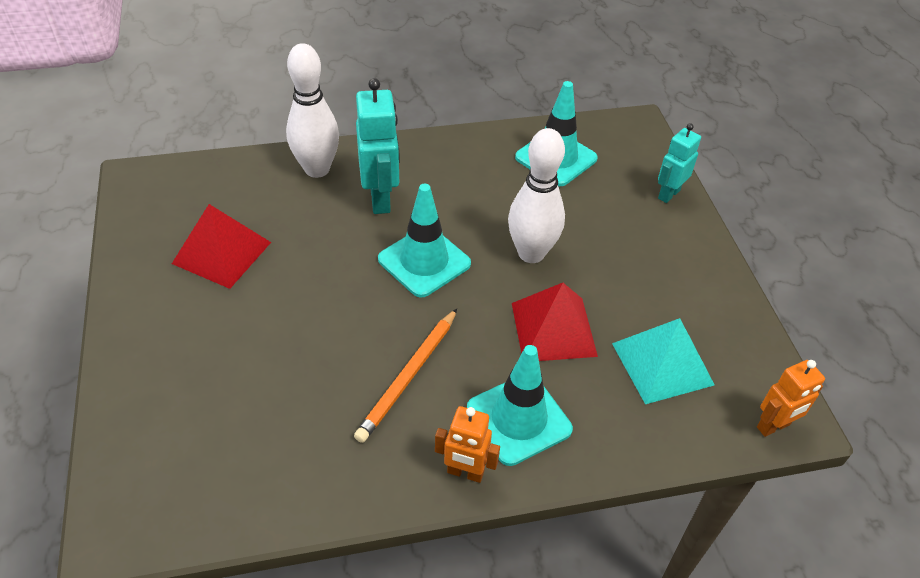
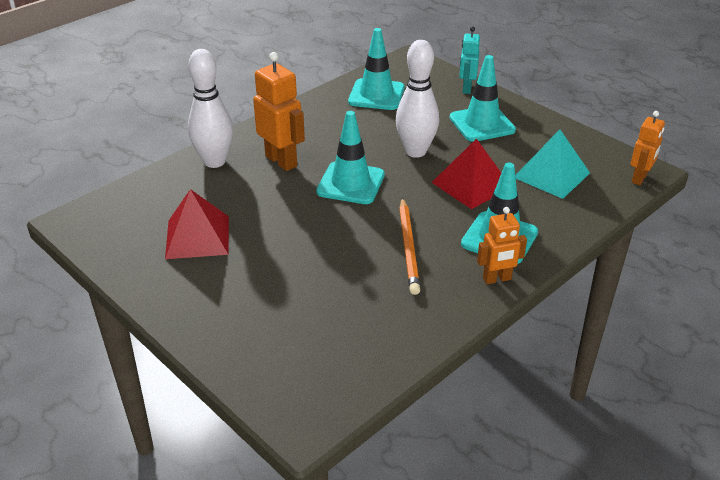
camera: 30 degrees left, 10 degrees down
turquoise robot [356,78,400,214] -> orange robot [253,52,305,171]
none -> turquoise traffic cone [450,55,516,142]

